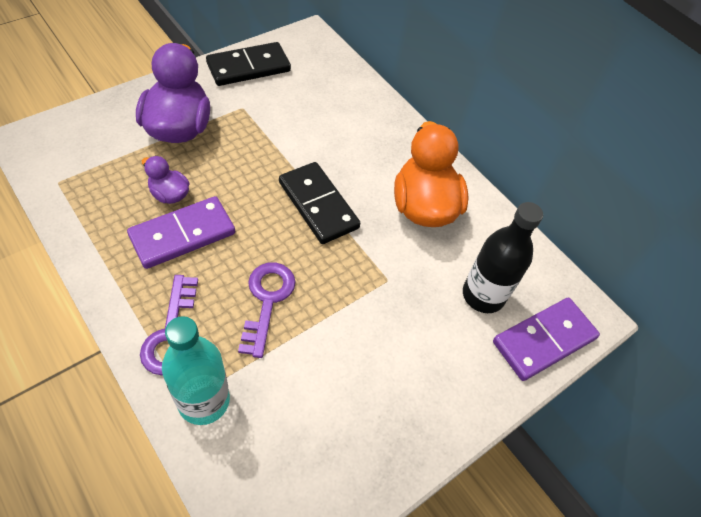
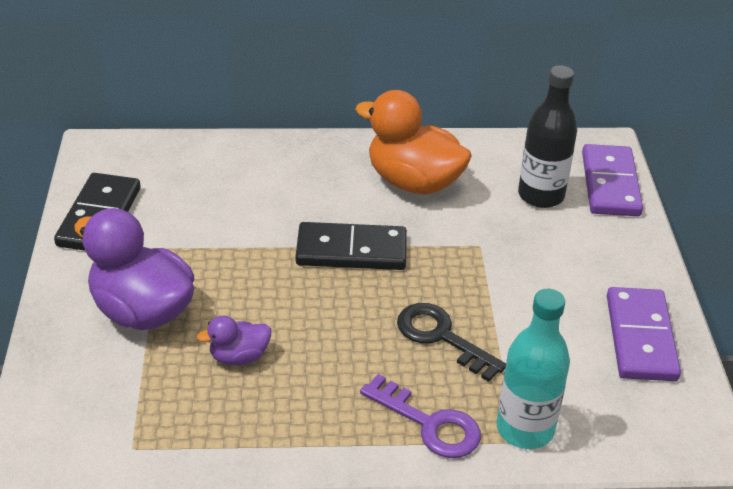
camera: 50 degrees left, 15 degrees down
purple domino [127,196,235,269] -> purple domino moved to [607,287,681,381]
purple key [238,262,296,358] -> black key [397,303,506,382]

